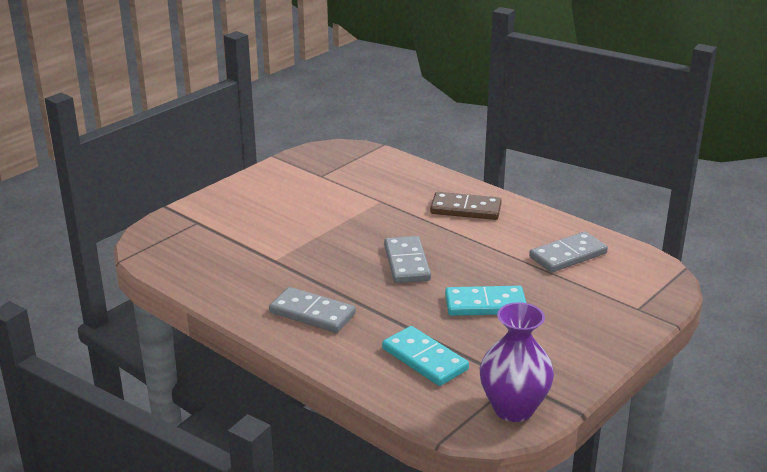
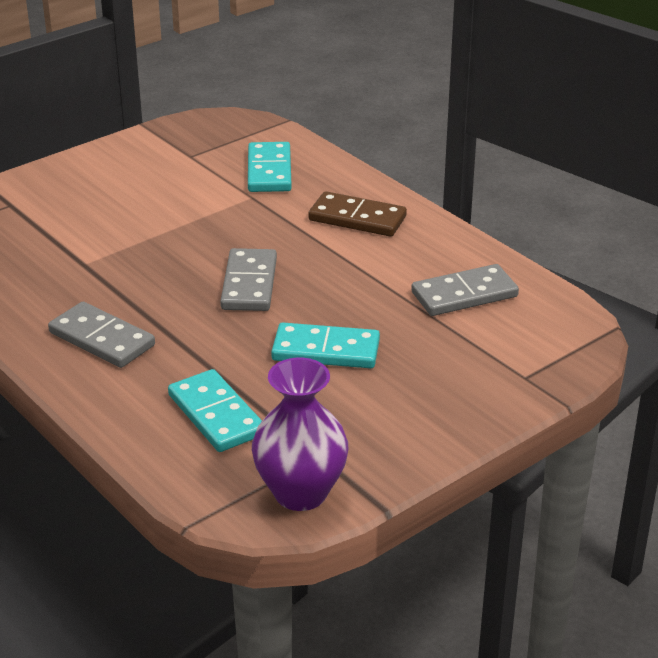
camera: 10 degrees right, 5 degrees up
none -> turquoise domino [248,142,292,192]

